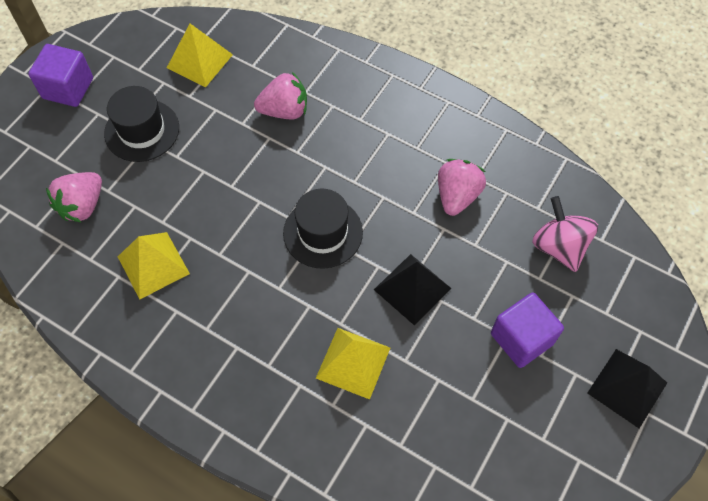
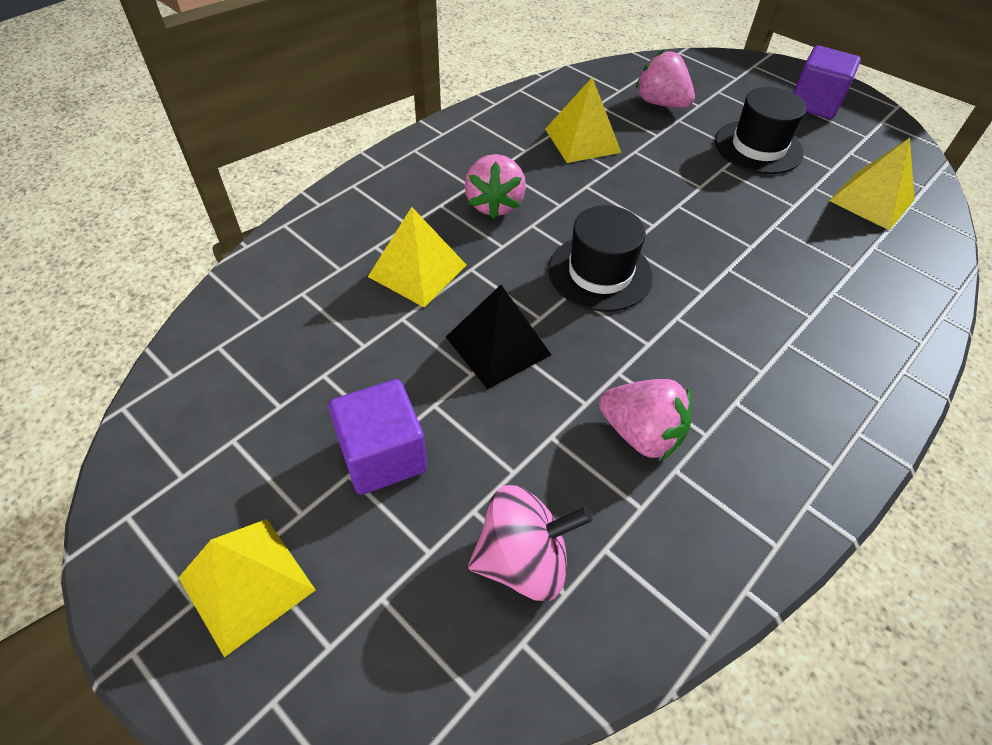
camera: 100 degrees right, 10 degrees down
pink strawberry [254,72,307,120] -> pink strawberry moved to [464,154,526,219]
black pyramid [588,349,667,428] -> yellow pyramid [178,519,315,657]

